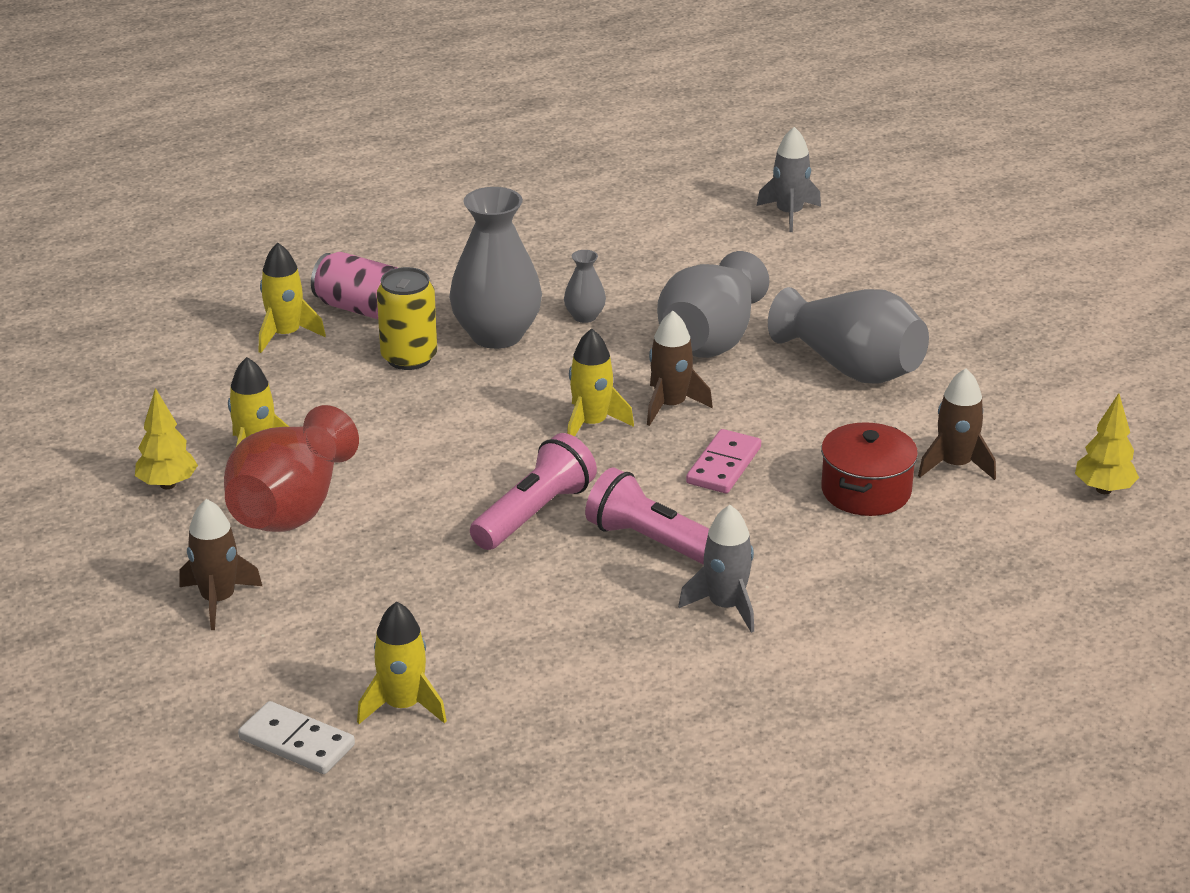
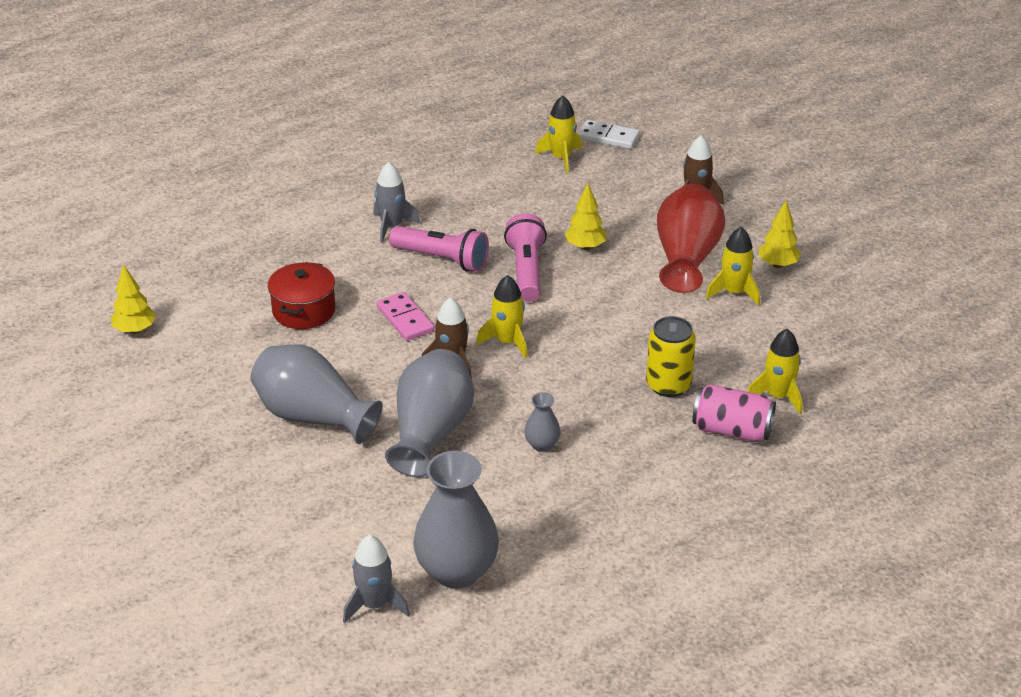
camera: 170 degrees right, 5 degrees up
grey vase [449,187,542,349] -> grey vase moved to [413,451,499,589]
pink flashlight [470,433,597,550] -> pink flashlight turned 150 degrees clockwise [504,213,547,302]
pink domino [686,429,761,493] -> pink domino turned 45 degrees counterclockwise [377,292,434,341]
brown rocket [918,368,996,480] -> none
none -> yellow tree [565,183,607,250]

